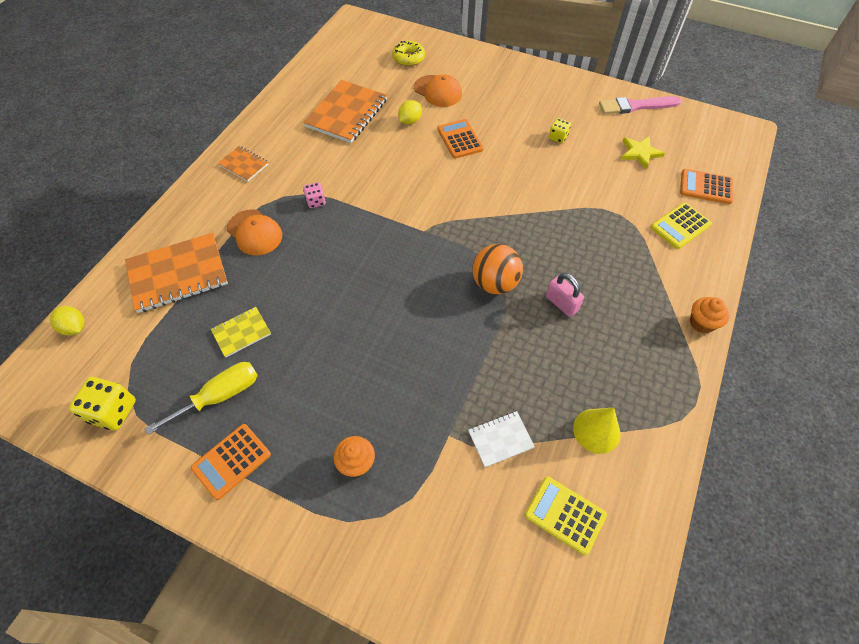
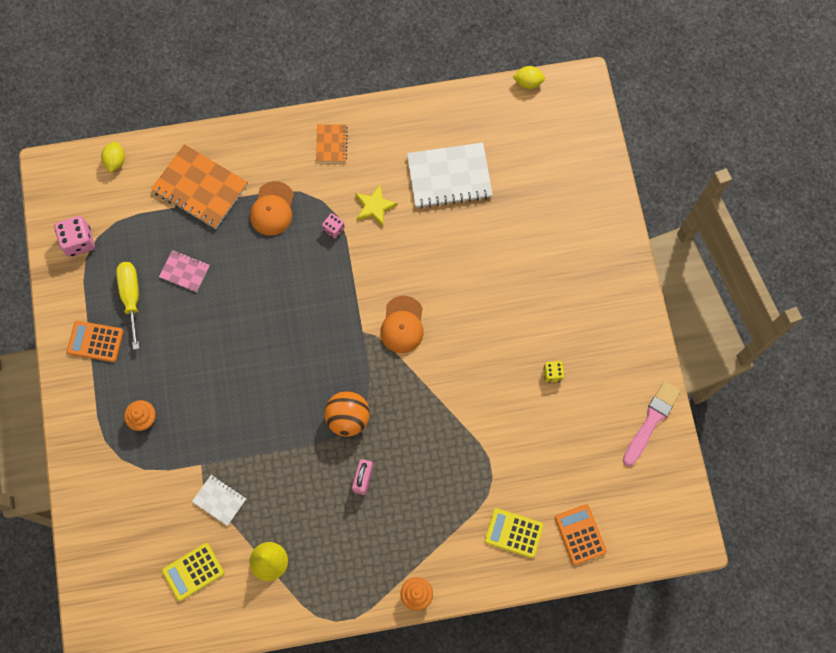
camera: 55 degrees right, 15 degrees up
yellow dice [69,377,136,431] -> pink dice [54,216,95,257]
yellow screwdriver [145,362,258,435] -> yellow screwdriver turned 120 degrees counterclockwise [116,262,140,350]
yellow notebook [211,307,271,357] -> pink notebook [159,250,210,292]
orange notebook [303,80,387,143] -> white notebook [407,143,493,208]
yellow donut [392,41,425,66] -> none
yellow lemon [398,100,422,125] -> yellow lemon moved to [513,66,545,89]
orange cap [414,74,462,107] -> orange cap moved to [380,296,424,353]
orange calculator [437,119,484,159] -> none
yellow calculator [525,476,607,555] -> yellow calculator turned 120 degrees counterclockwise [162,543,224,601]
pink brush [599,96,682,114] -> pink brush turned 75 degrees clockwise [623,381,681,466]
yellow star [621,136,665,170] -> yellow star moved to [355,184,398,226]

